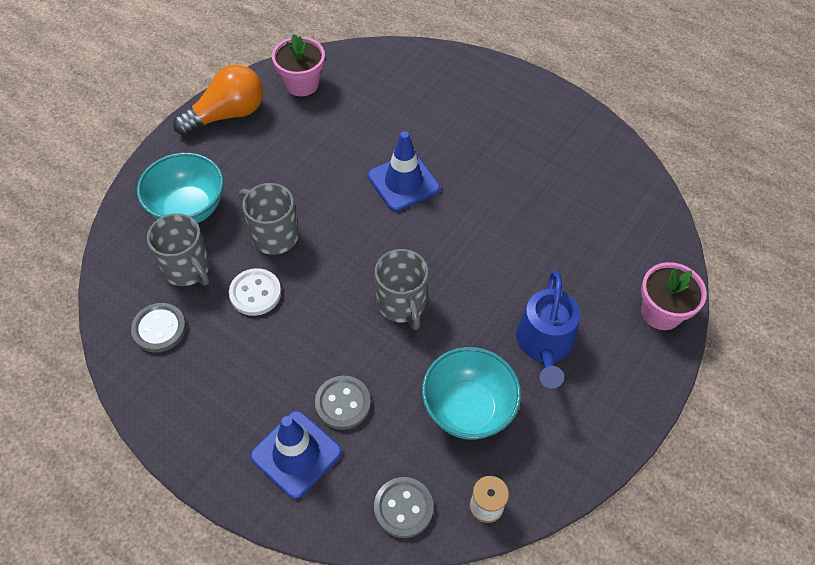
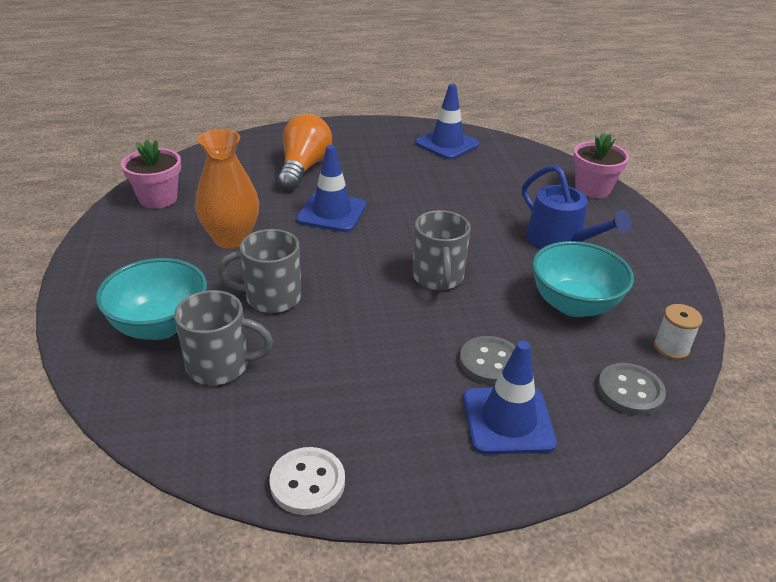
camera: 45 degrees left, 20 degrees down
grey button [131,303,186,353] -> none
orange light bulb [173,65,263,136] -> orange light bulb moved to [278,114,332,190]
white button [229,268,281,316] -> white button moved to [270,447,345,515]
grey mug [375,249,429,330] -> grey mug turned 60 degrees clockwise [412,210,471,290]
none -> orange vase [195,129,259,249]
none -> blue traffic cone [415,84,480,160]

